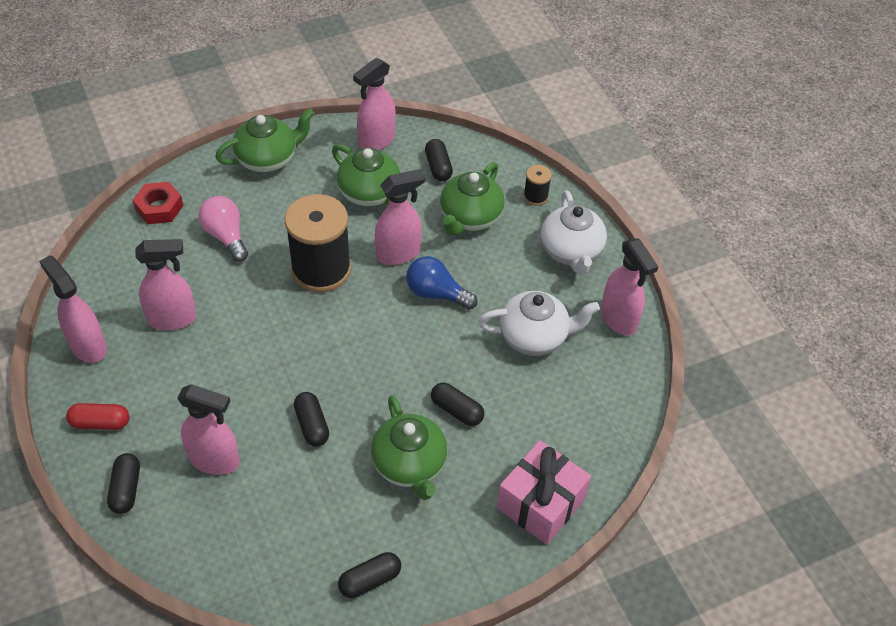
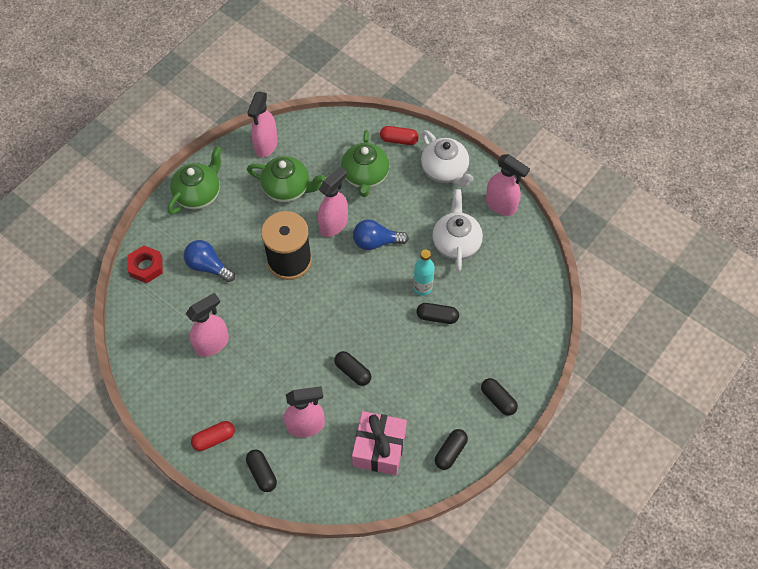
camera: 25 degrees left, 10 degrees up
pink spray bottle [39,255,107,363] -> none
pink light bulb [199,196,248,262] -> blue light bulb [184,240,235,282]
green teapot [371,395,447,500] -> none
black capsule [425,139,453,181] -> black capsule moved to [481,378,518,415]
white teapot [478,291,600,356] -> white teapot turned 60 degrees counterclockwise [432,189,483,272]
pink gift [497,440,591,545] -> pink gift moved to [352,411,407,475]
black spool [524,165,552,206] -> red capsule [380,126,419,145]
none -> turquoise bottle [413,250,435,296]

